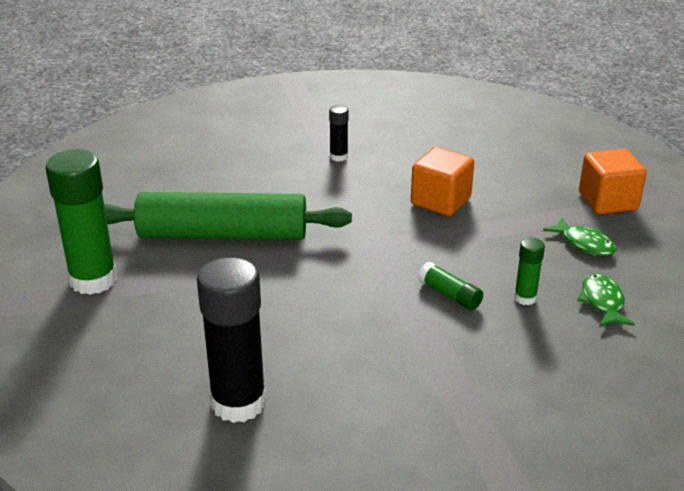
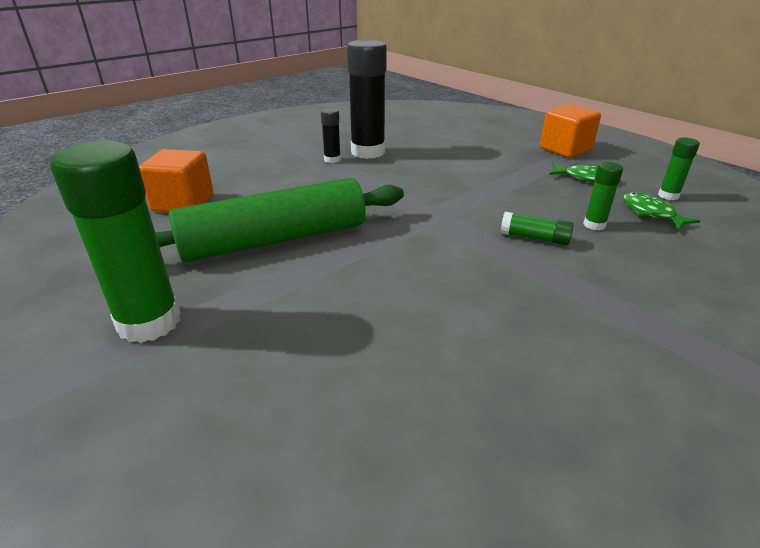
camera: 25 degrees left, 0 degrees up
black glue stick [197,257,266,423] -> black glue stick moved to [347,39,387,159]
orange cube [411,147,474,216] -> orange cube moved to [139,149,213,212]
none -> green glue stick [658,137,700,200]

